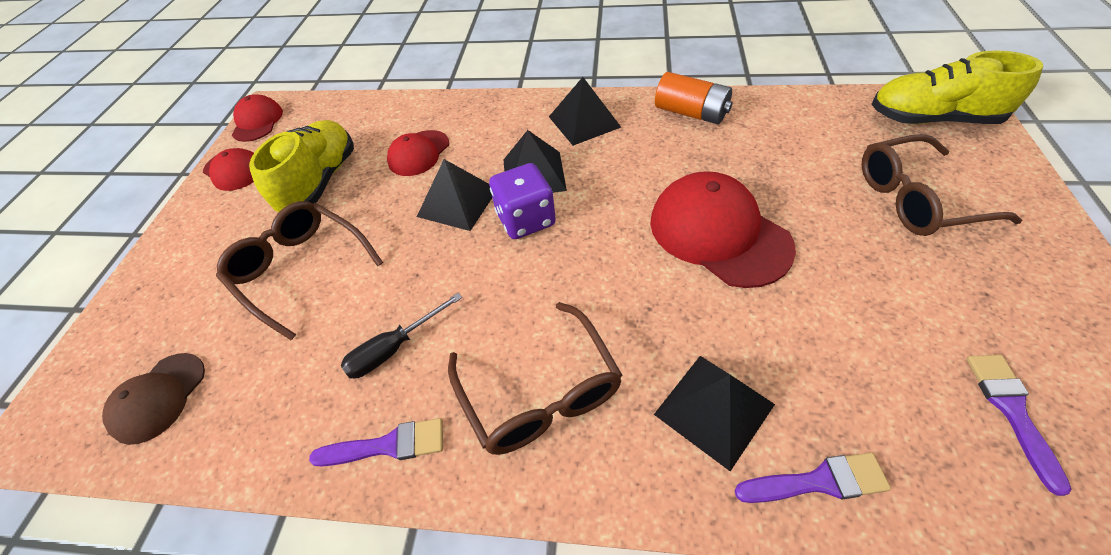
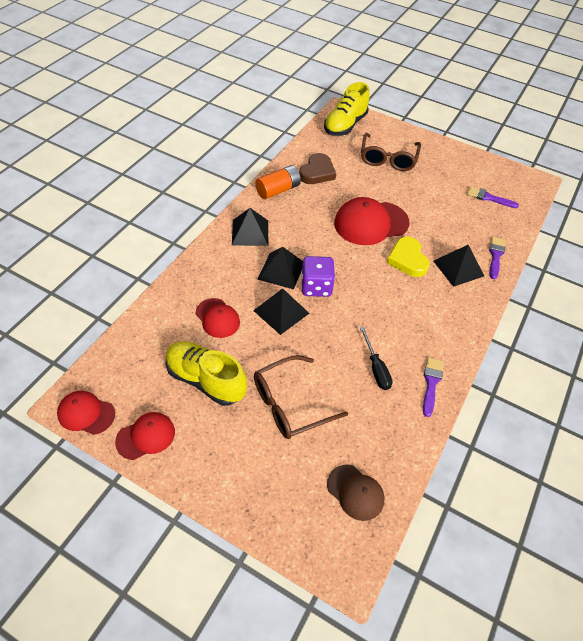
camera: 75 degrees left, 0 degrees up
brown glasses [448,302,622,455] -> none
none -> brown heart [299,153,336,184]
none -> yellow heart [387,237,430,277]

